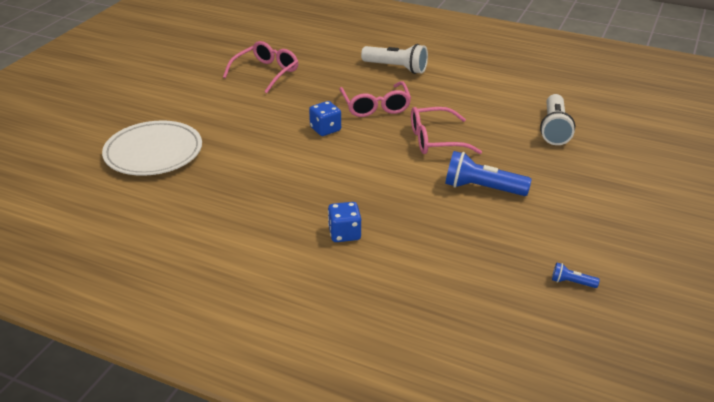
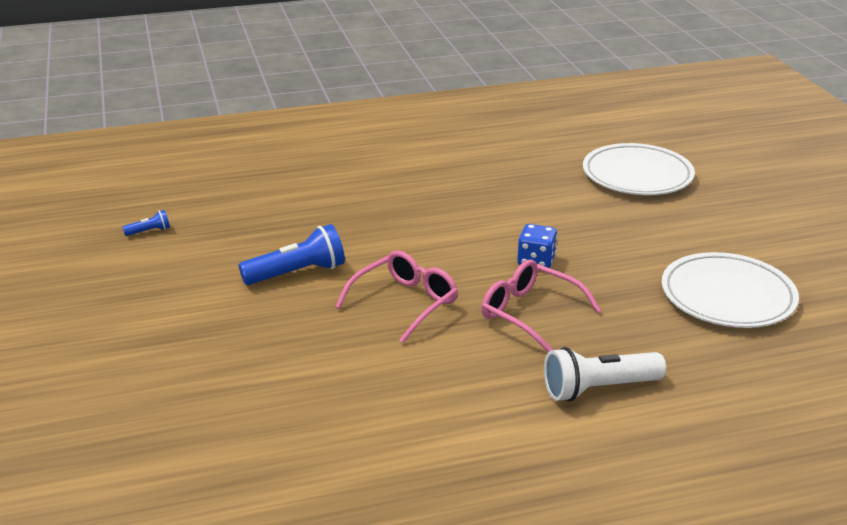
camera: 140 degrees right, 5 degrees down
pink glasses [223,41,298,93] -> white plate [662,252,799,328]
blue dice [328,202,361,242] -> none
white flashlight [540,94,575,145] -> none

